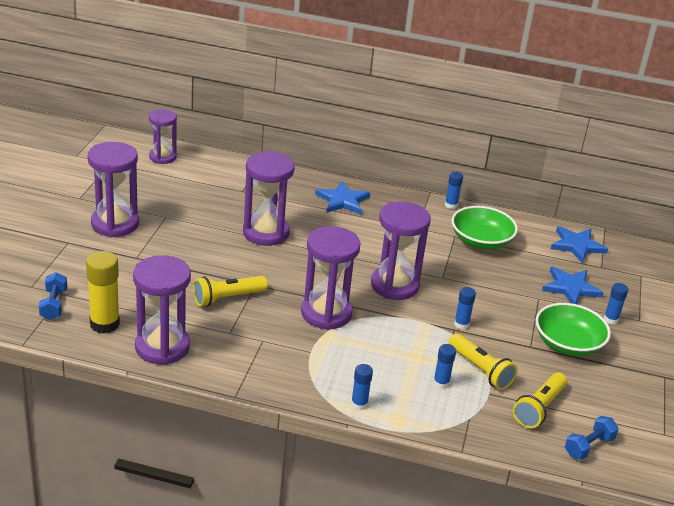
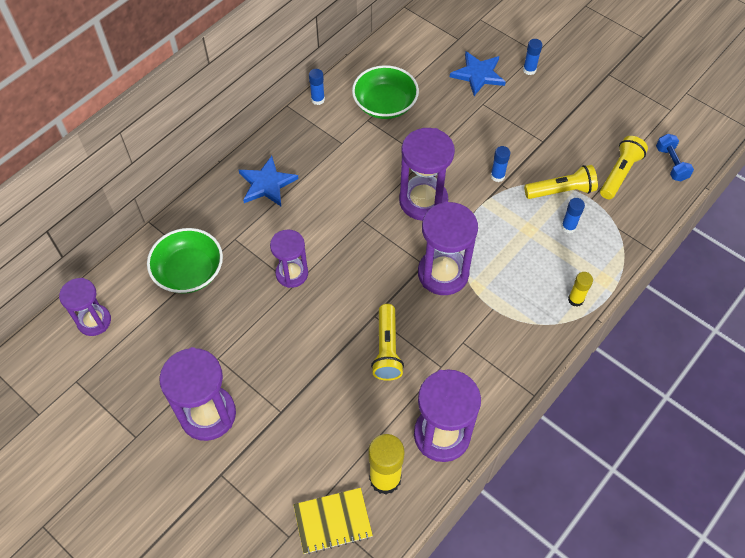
camera: 60 degrees left, 25 degrees up
blue dumbbell [39,272,67,320] -> yellow notebook [293,488,373,554]
purple hourglass [243,152,295,246] -> purple hourglass [270,230,308,288], size x0.64
blue glue stick [351,364,373,410] -> yellow glue stick [568,272,593,307]
yellow flashlight [513,372,567,428] -> yellow flashlight turned 120 degrees counterclockwise [600,136,648,199]
green bowl [535,303,611,356] -> green bowl moved to [147,228,223,294]
blue star [551,226,608,263] -> none

